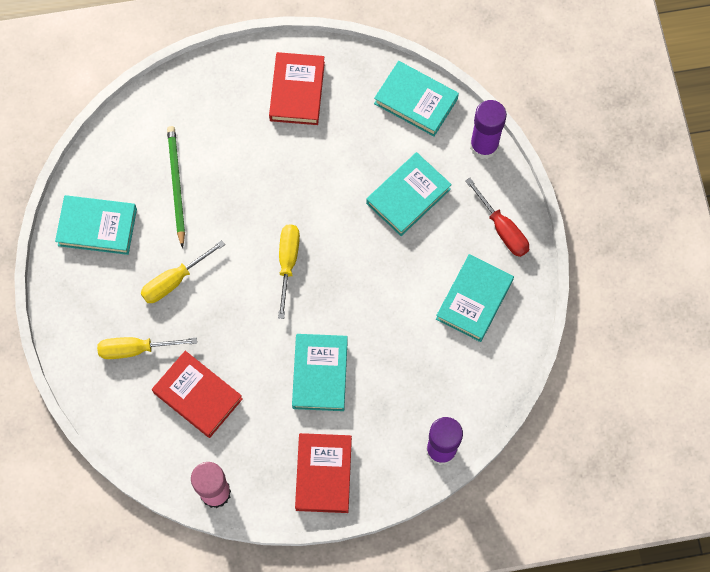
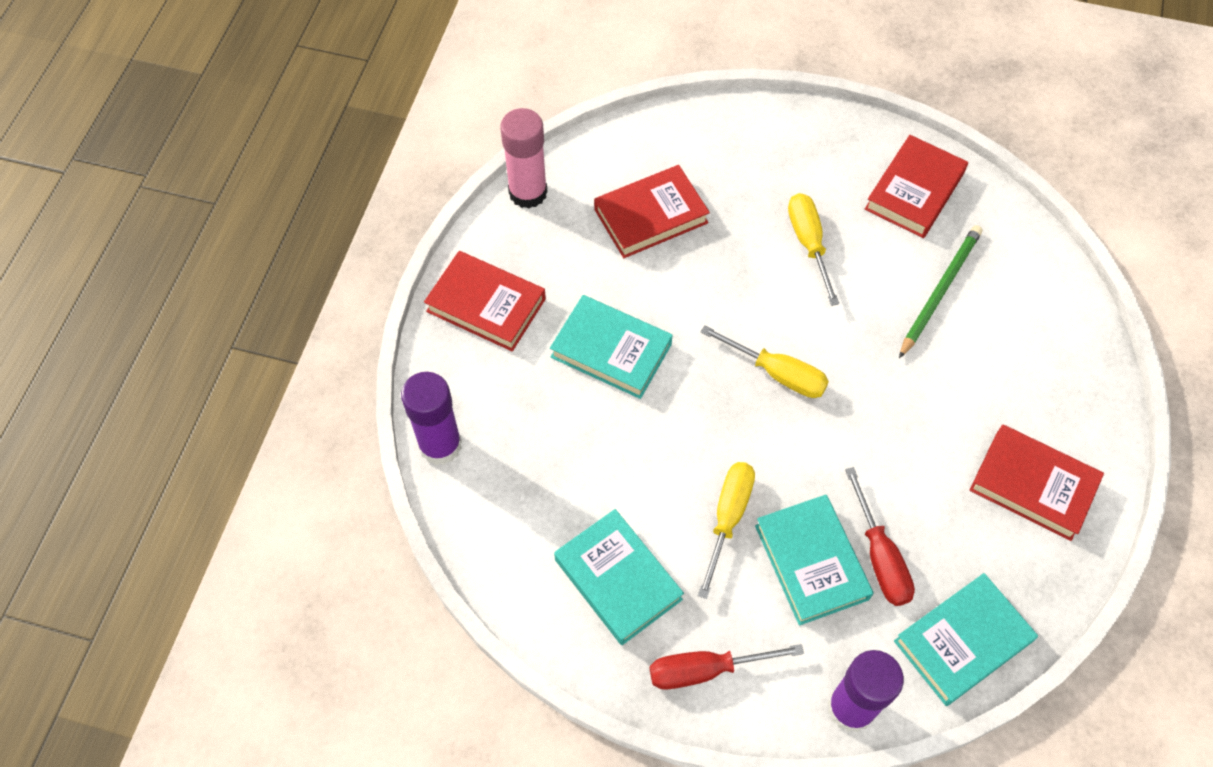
camera: 115 degrees right, 10 degrees down
turquoise book [55,195,137,255] -> red book [865,135,968,238]
yellow screwdriver [97,337,197,359] -> yellow screwdriver moved to [698,462,755,599]
green pencil [167,126,185,248] -> green pencil turned 75 degrees counterclockwise [899,225,982,358]
none -> red screwdriver [845,467,915,606]

